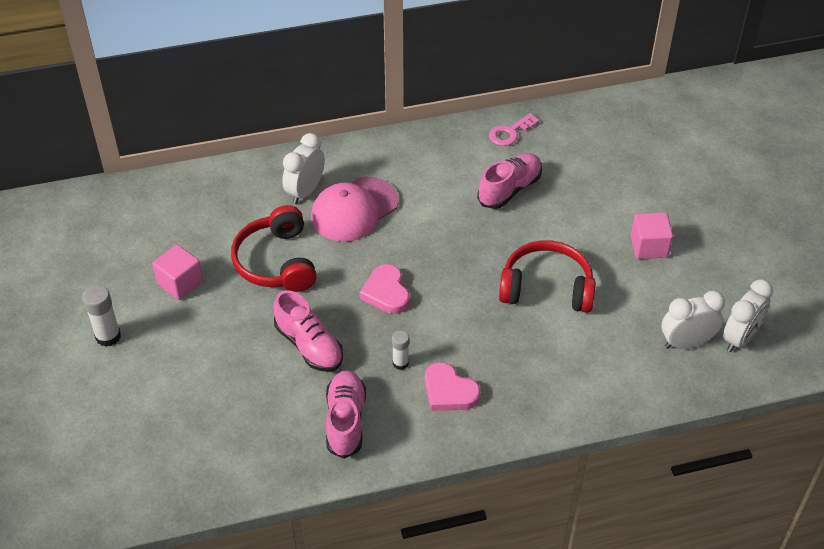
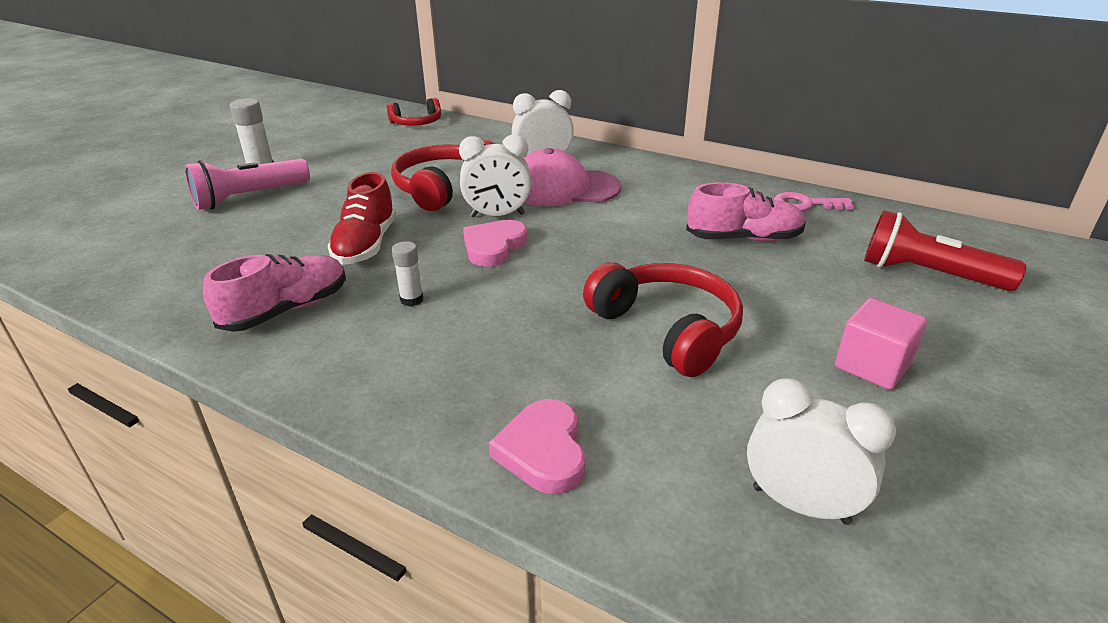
camera: 45 degrees right, 15 degrees down
pink cube [152,245,203,300] -> none
pink shoe [274,290,343,372] -> red shoe [327,172,396,265]
pink heart [425,362,480,411] -> pink heart moved to [489,399,585,494]
white clock [723,279,773,352] -> white clock moved to [459,134,531,217]
none -> pink flashlight [185,158,310,210]
none -> red headphones [387,98,441,126]
none -> red flashlight [864,210,1026,291]

